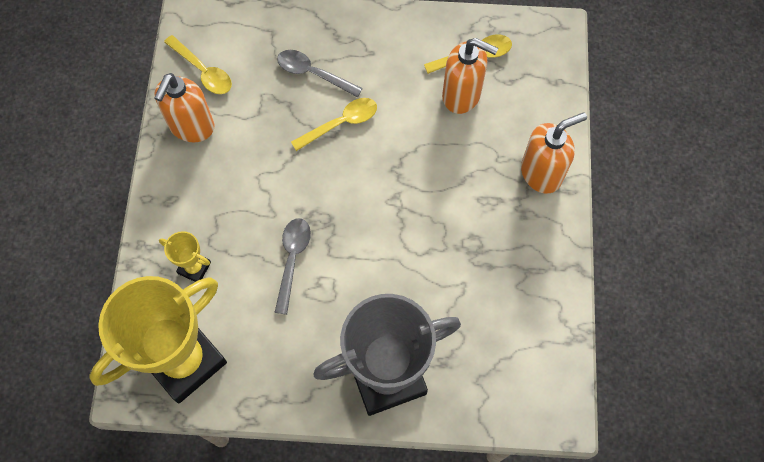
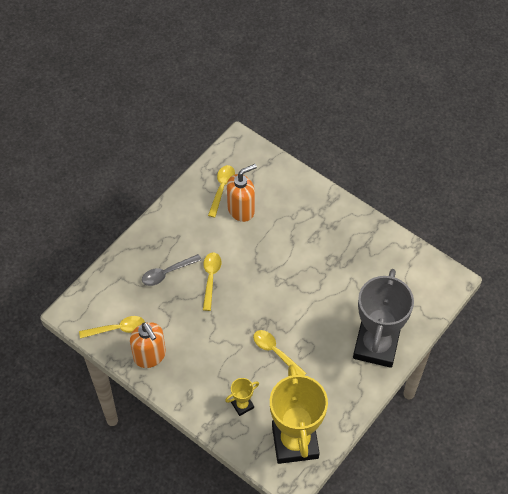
camera: 55 degrees left, 10 degrees down
grey spoon [274,218,311,315] -> yellow spoon [253,330,307,376]
orange soap dispenser [521,112,587,194] -> none

